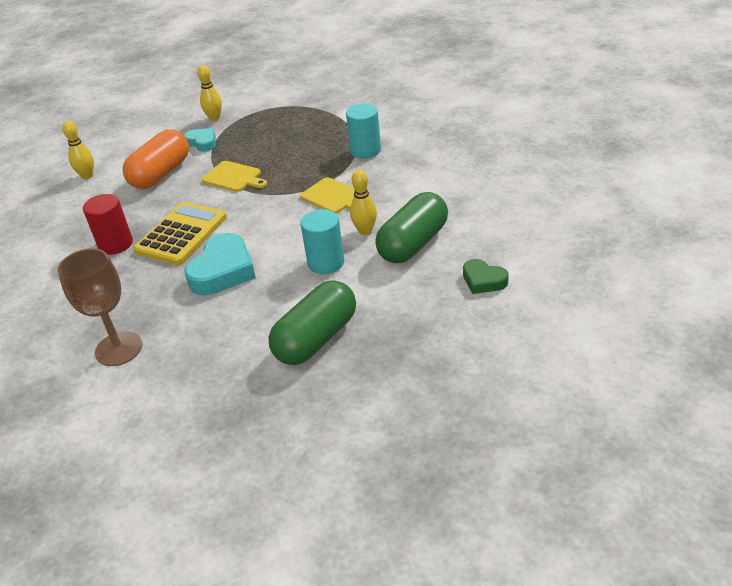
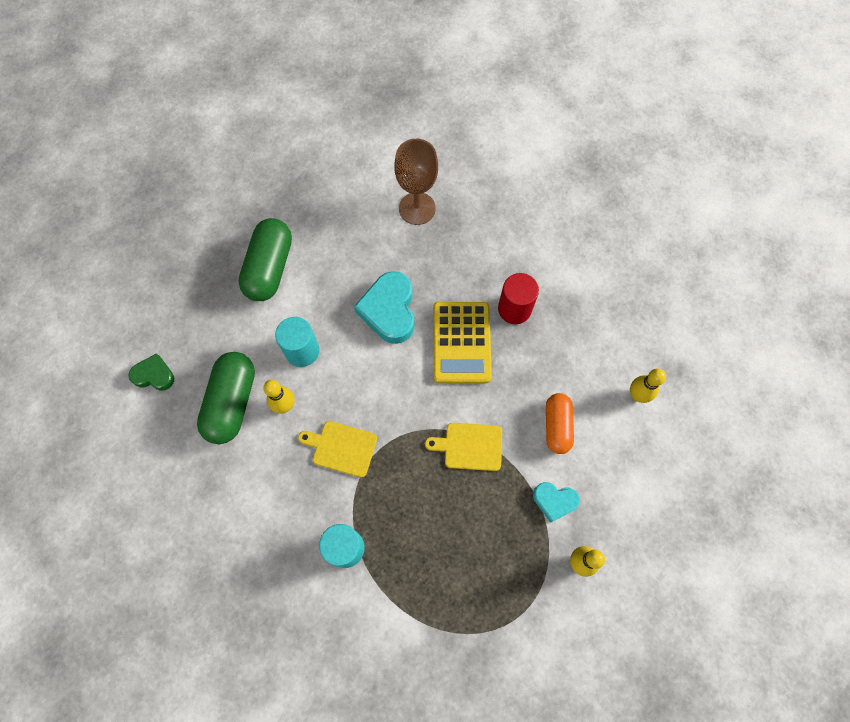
camera: 150 degrees right, 30 degrees up
orange capsule [122,129,189,189] -> orange capsule [546,393,574,454], size x0.65

